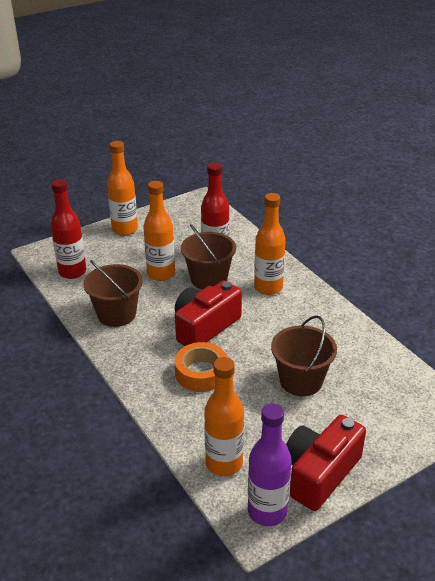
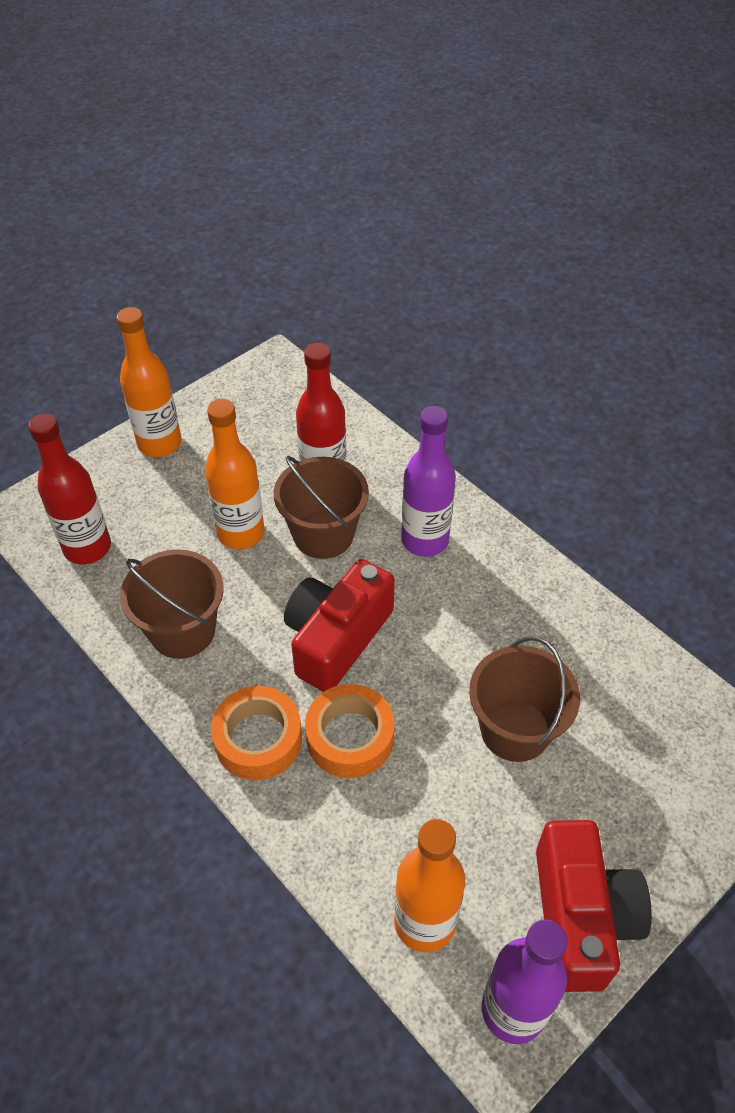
camera: 10 degrees left, 15 degrees up
orange bottle [254,193,286,295] -> purple bottle [401,406,456,557]
red camera [286,415,366,511] -> red camera turned 150 degrees clockwise [536,820,652,992]
none -> orange tape [211,686,302,780]

